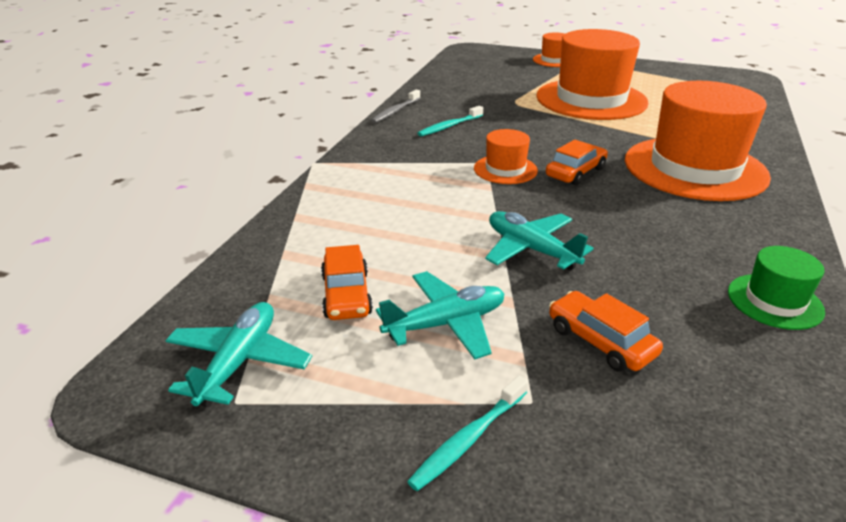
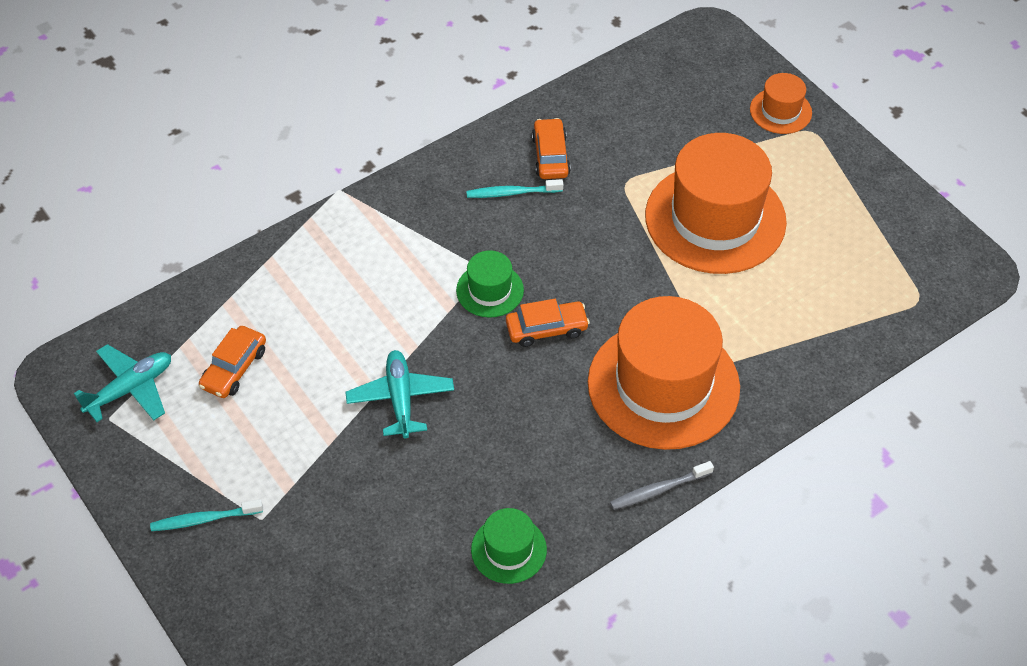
camera: 35 degrees right, 20 degrees up
grey toothbrush [371,90,421,123] -> grey toothbrush moved to [610,461,714,510]
turquoise plane [376,271,504,359] -> none
orange hat [474,129,538,184] -> green hat [456,250,524,318]
orange car [549,291,663,372] -> orange car moved to [532,118,571,179]

